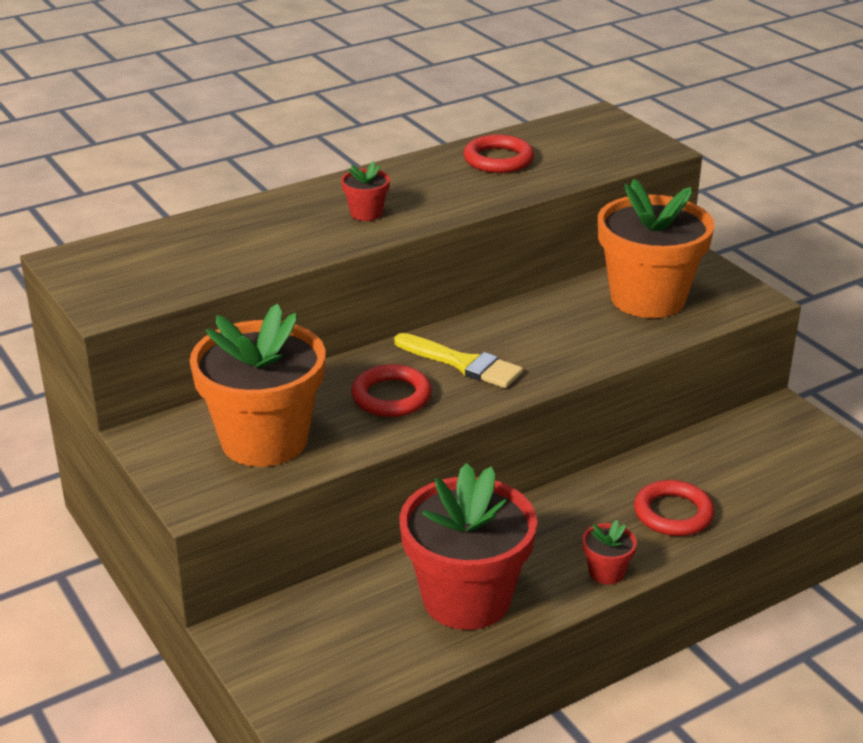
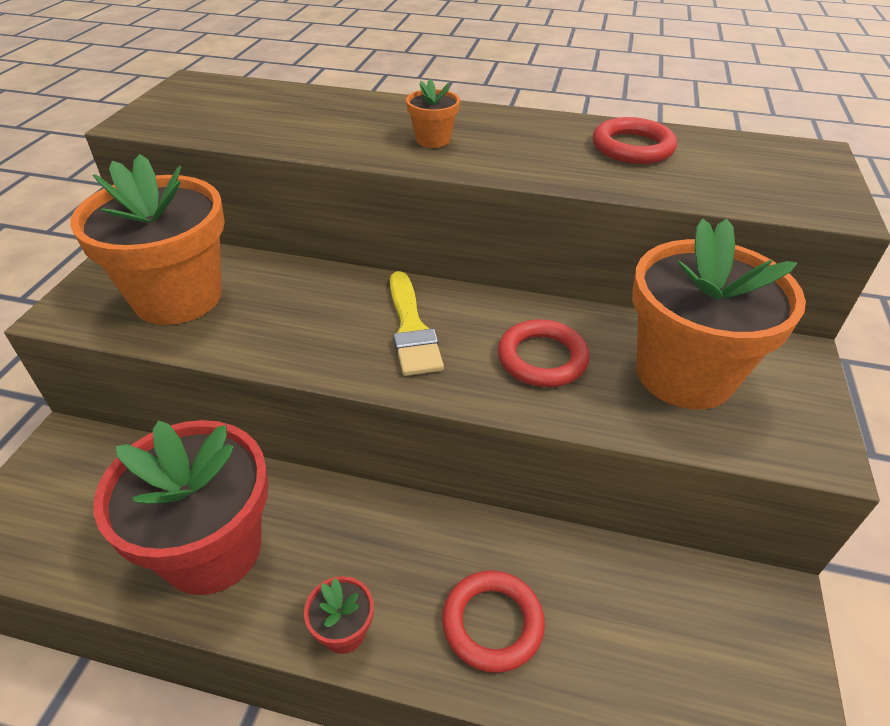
camera: 45 degrees right, 10 degrees up
red flower pot [341,161,390,221] -> orange flower pot [406,79,460,148]
red ring [351,364,432,417] -> red ring moved to [498,319,590,387]

